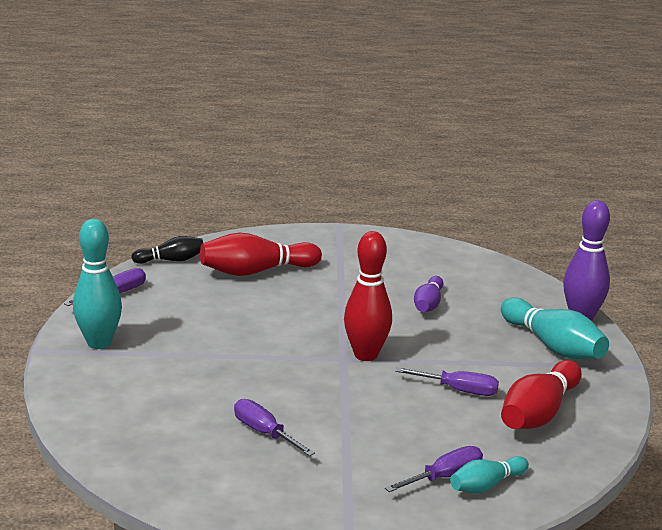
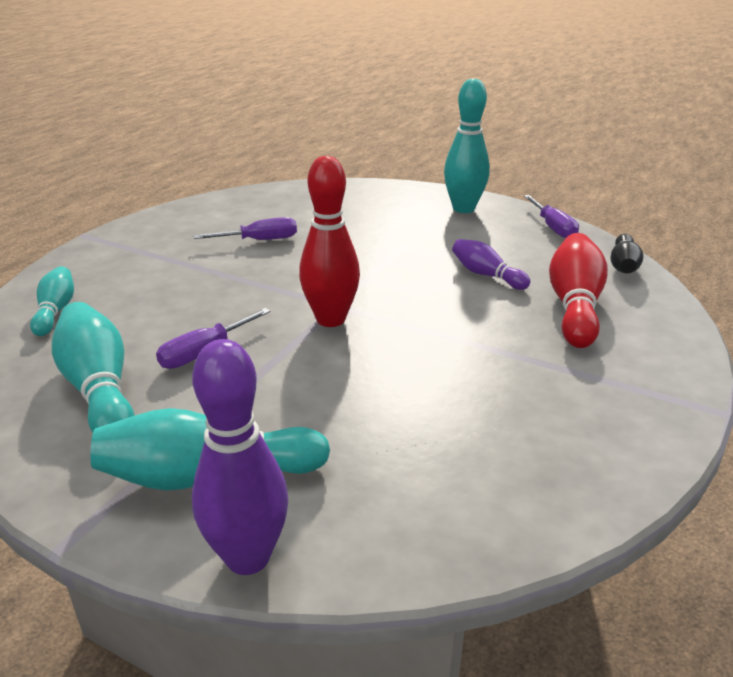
camera: 120 degrees right, 5 degrees up
purple screwdriver [385,446,483,492] -> none
purple bowling pin [414,276,443,312] -> purple bowling pin moved to [452,239,530,290]
red bowling pin [501,360,582,429] -> turquoise bowling pin [52,302,135,433]

